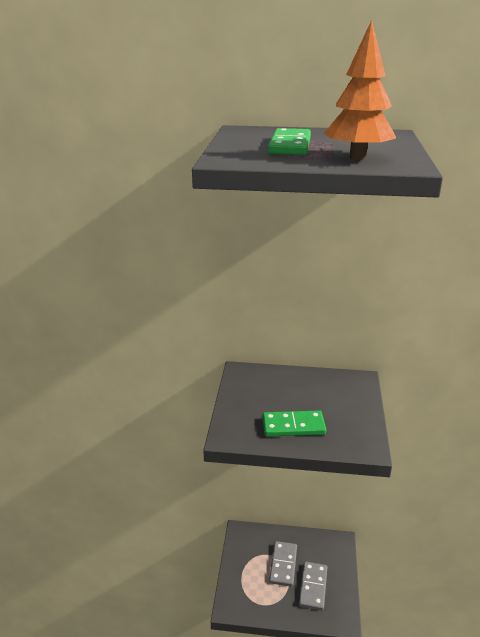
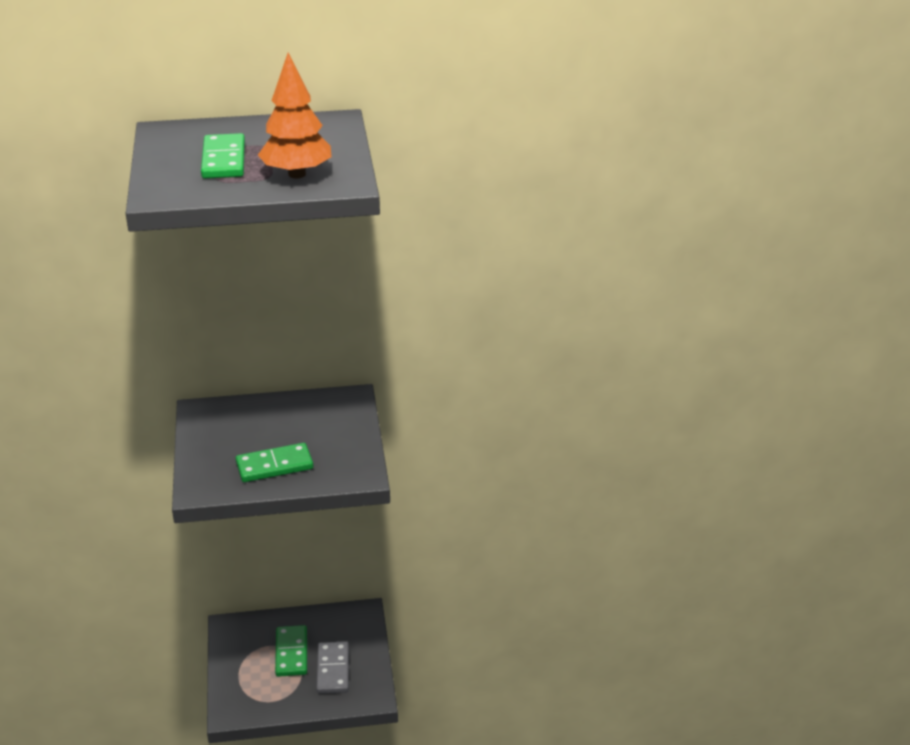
camera: 15 degrees left, 5 degrees up
grey domino [269,541,297,587] -> green domino [275,625,307,677]

